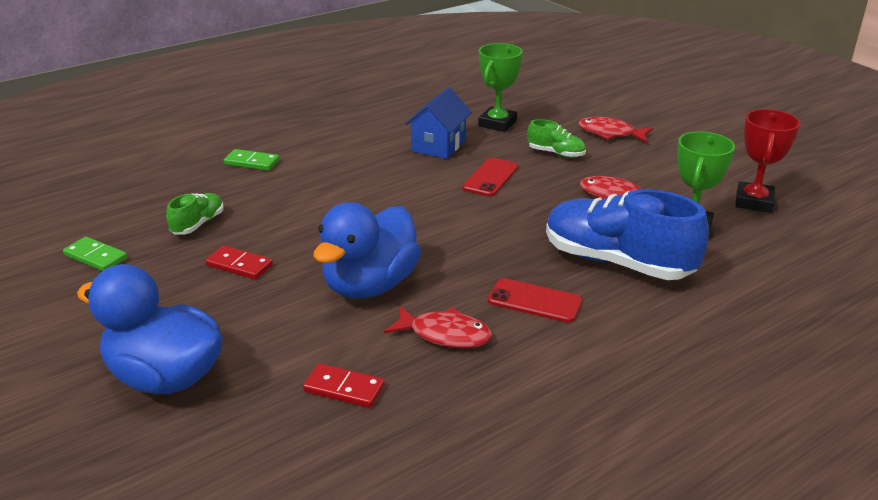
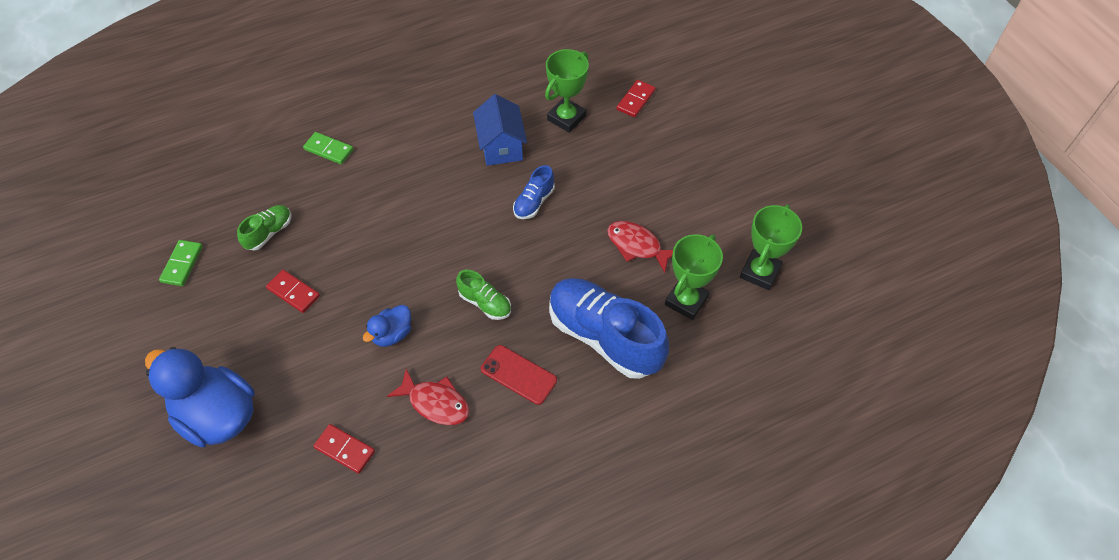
camera: 10 degrees right, 25 degrees up
green domino [63,237,127,271] -> green domino turned 60 degrees clockwise [159,240,203,286]
blue duck [314,202,421,299] -> blue duck [363,305,411,347], size x0.49
blue house [405,87,472,159] -> blue house turned 45 degrees counterclockwise [473,94,527,166]
red phone [462,158,518,196] -> blue shoe [513,165,555,219]
green shoe [527,119,586,158] -> green shoe moved to [456,270,511,320]
red fish [578,117,653,142] -> none
red trophy [735,109,800,213] -> green trophy [740,205,802,290]
none -> red domino [617,80,656,117]

